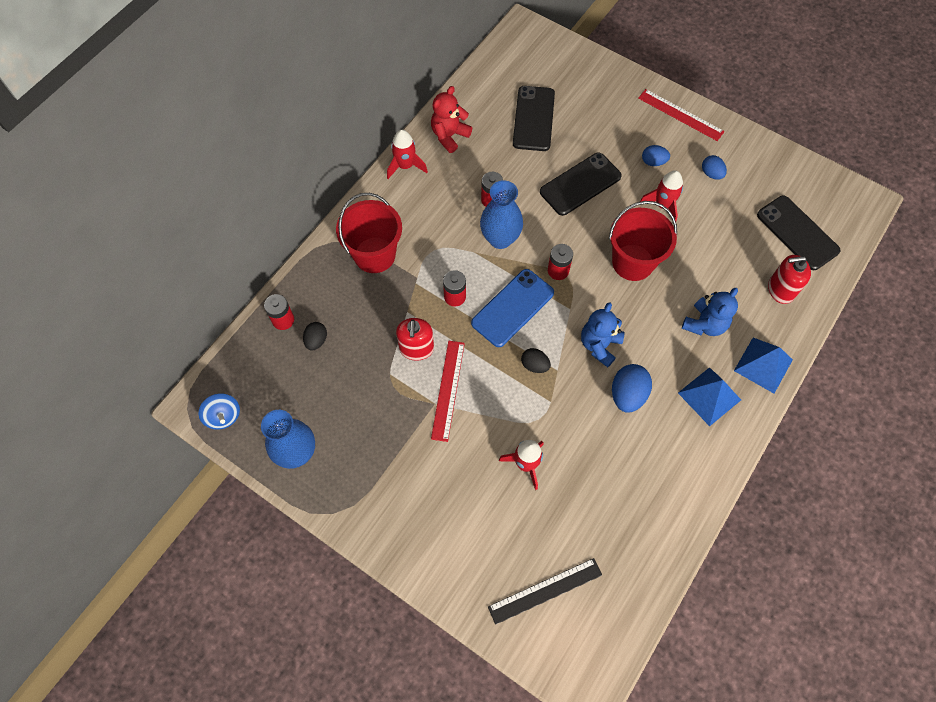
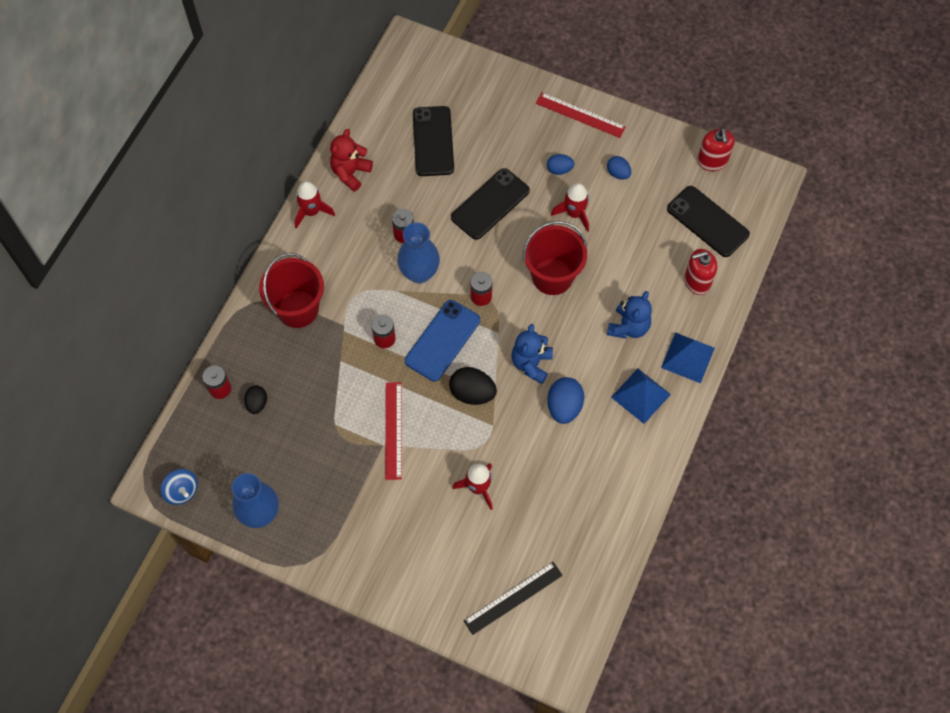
camera: 10 degrees left, 0 degrees up
red soap dispenser [396,318,434,361] -> red soap dispenser moved to [697,128,735,171]
black egg [521,348,551,373] -> black egg [449,367,497,405], size x1.63

